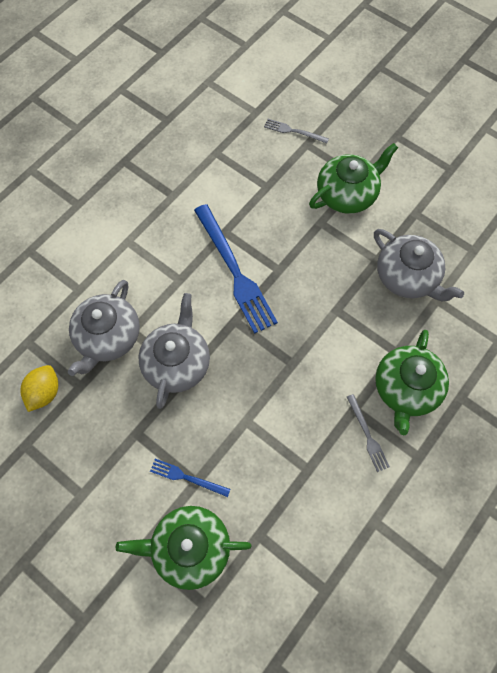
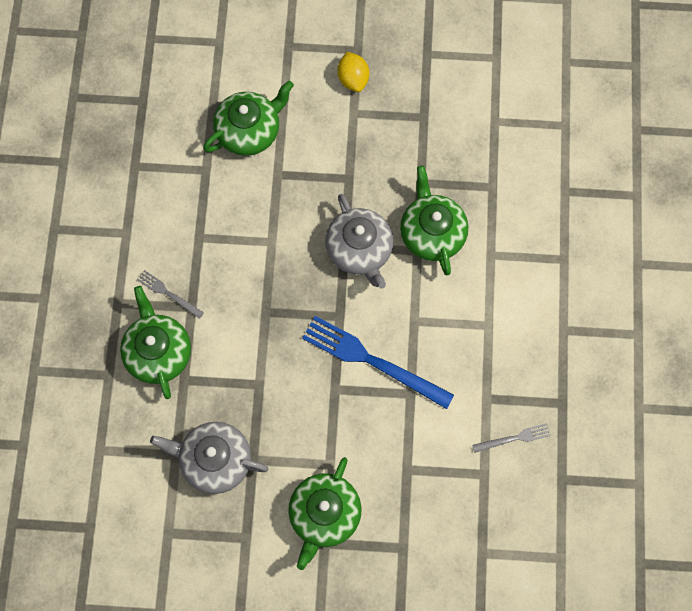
camera: 145 degrees right, 5 degrees up
yellow lemon [20,365,58,412] -> yellow lemon moved to [337,52,369,92]
grey teapot [68,280,140,376] -> green teapot [400,166,468,275]
blue fork [150,459,230,497] -> none
grey fork [264,119,329,143] -> grey fork moved to [472,423,551,453]

